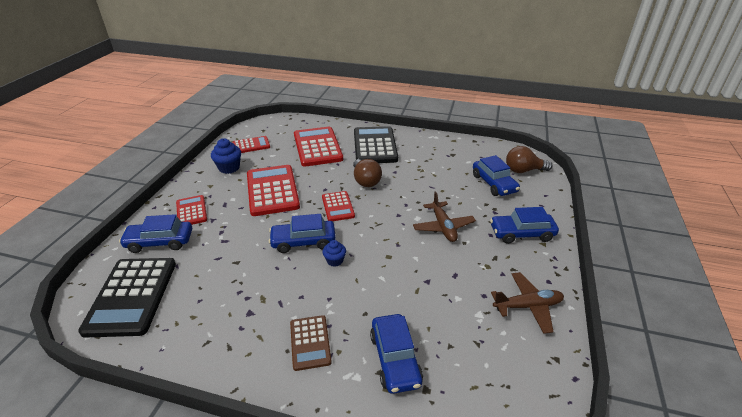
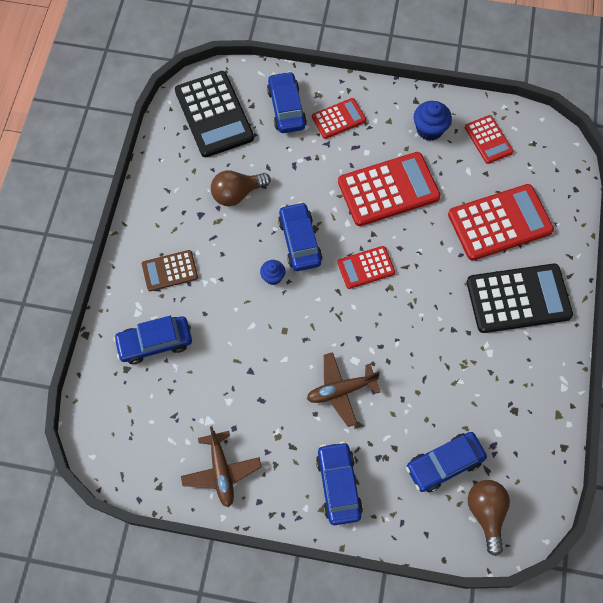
camera: 85 degrees right, 30 degrees up
black calculator [78,258,176,338] -> black calculator turned 105 degrees counterclockwise [175,71,254,157]
brown light bulb [353,159,382,187] -> brown light bulb moved to [211,170,271,206]

